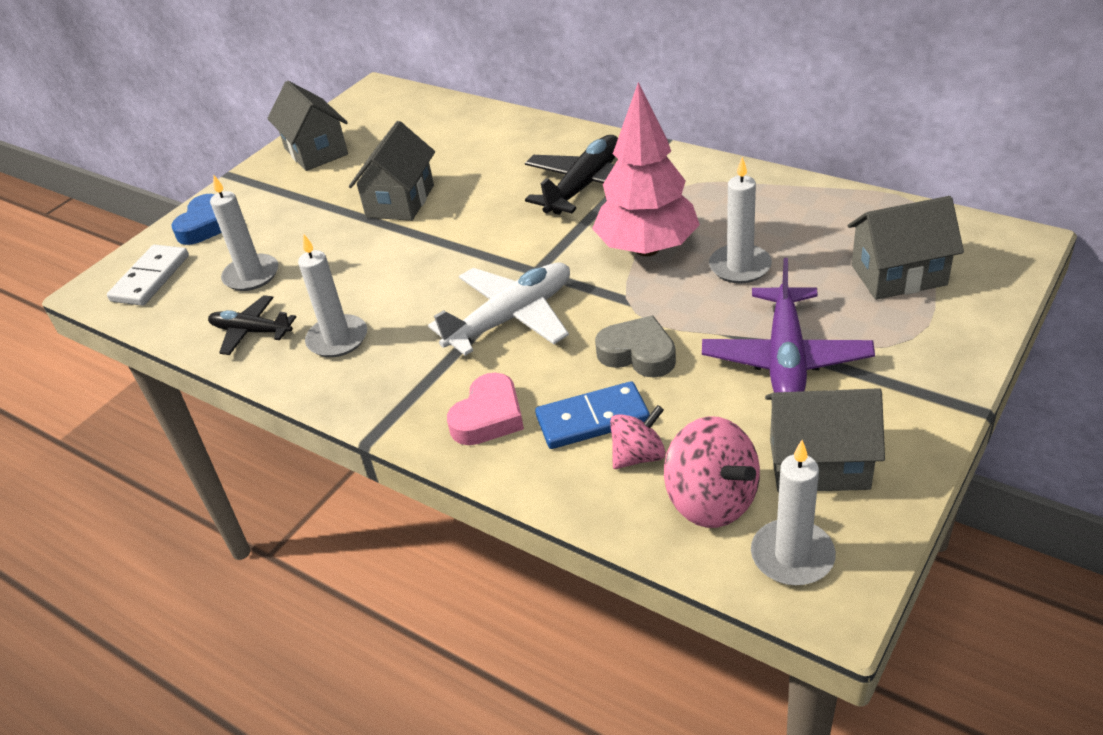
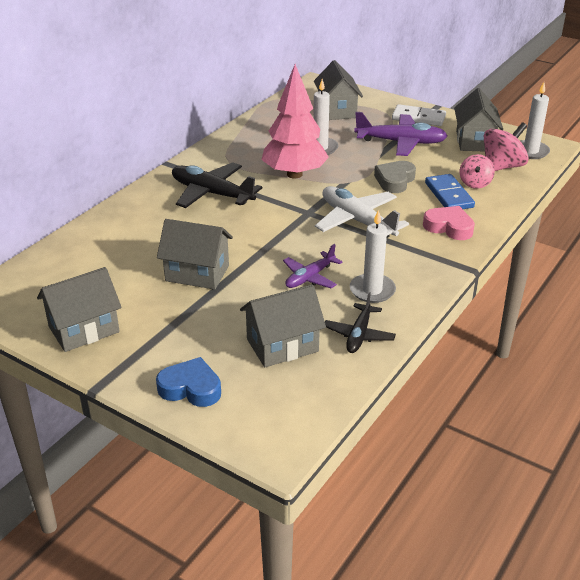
camera: 95 degrees left, 5 degrees down
white domino [107,245,189,306] -> white domino moved to [392,104,446,126]
white candle [210,174,278,291] -> grey house [240,284,326,367]
pink spinning top [610,405,666,469] -> pink spinning top turned 135 degrees counterclockwise [460,154,495,189]
none -> purple plane [283,244,342,288]

